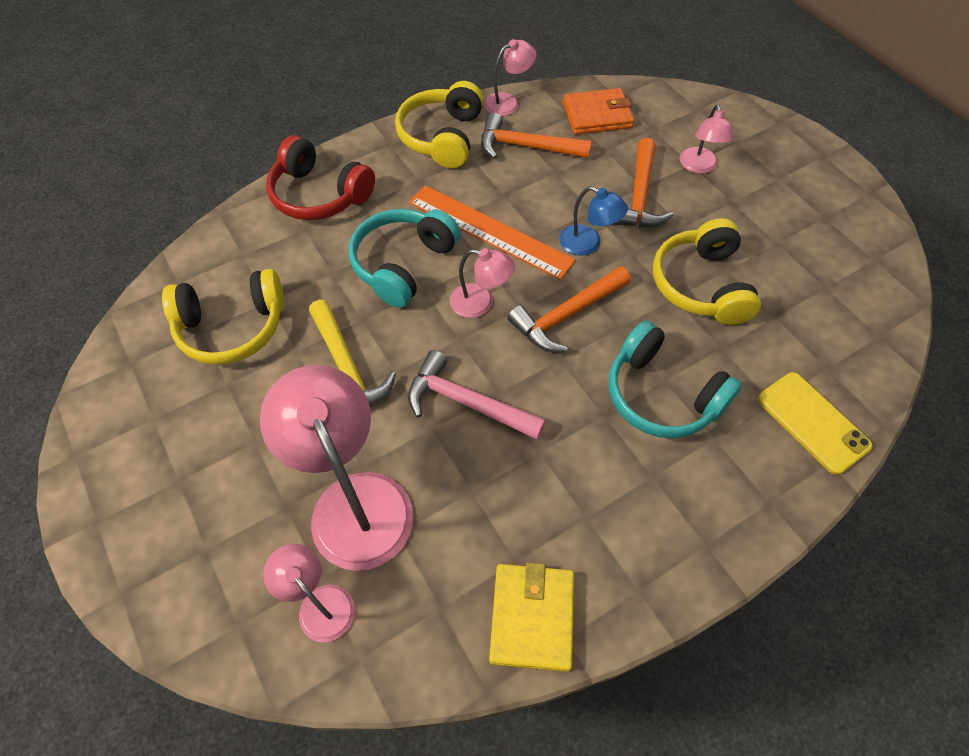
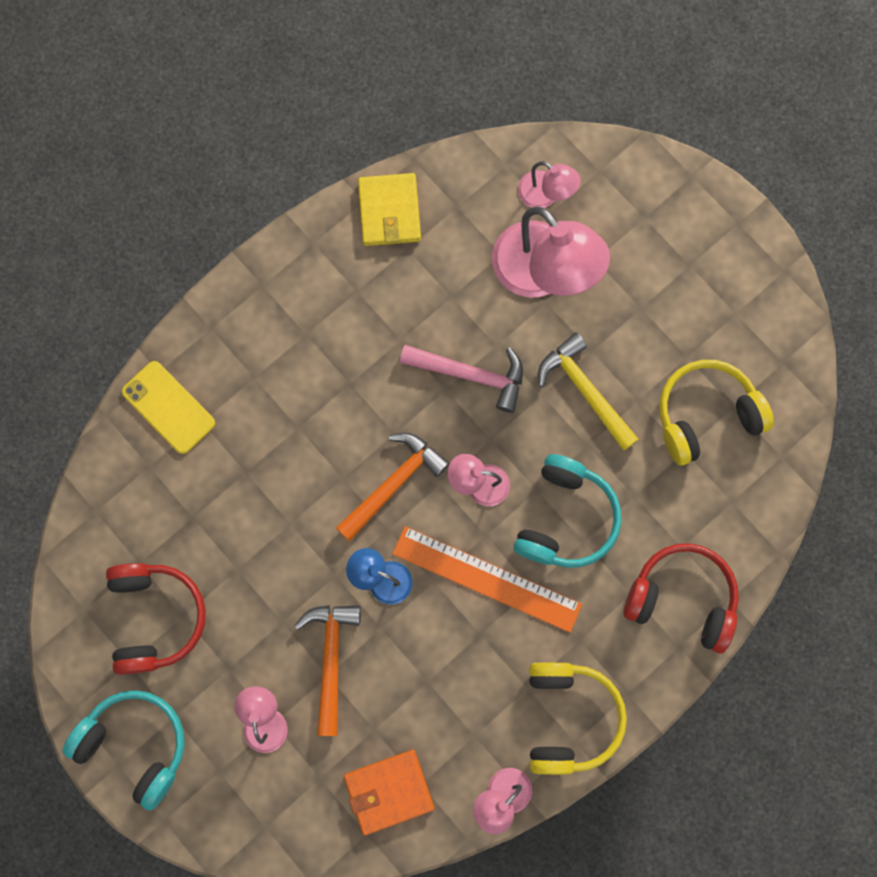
camera: 170 degrees right, 20 degrees up
orange hammer [481,112,592,159] -> none
turquoise headphones [609,320,742,438] -> turquoise headphones moved to [63,690,185,811]
yellow headphones [653,218,761,325] -> none
none -> red headphones [106,563,206,675]

